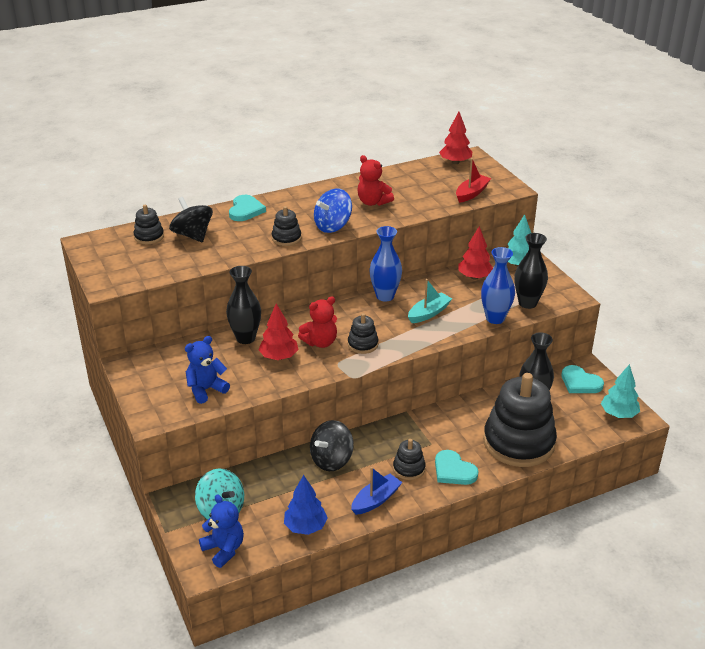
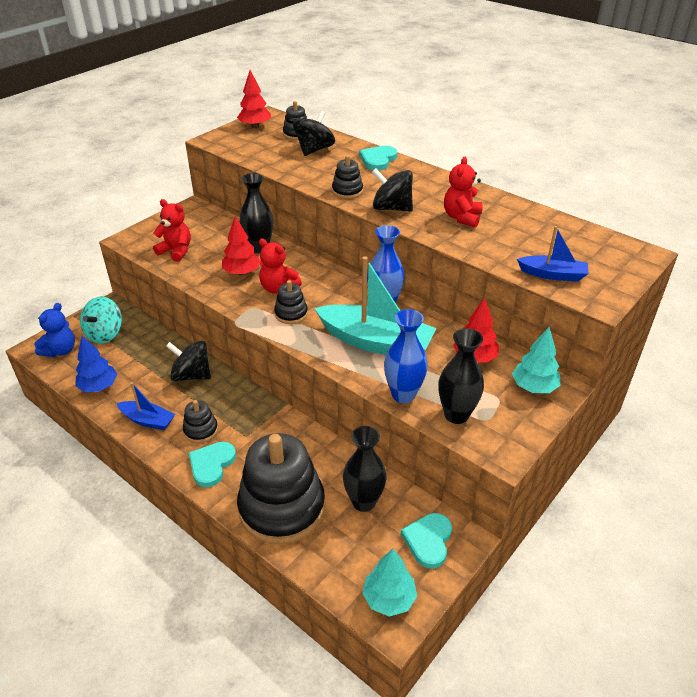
camera: 65 degrees right, 5 degrees up
blue teddy bear [185,336,230,404] -> red teddy bear [153,199,191,262]
turquoise heart [229,195,266,221] -> turquoise heart turned 135 degrees clockwise [359,146,397,171]
blue spinning top [314,188,352,233] -> black spinning top [372,168,413,212]
turquoise boat [408,279,452,323] -> turquoise boat [314,257,437,355], size x1.90
red tree [439,112,472,164] -> red tree moved to [237,70,271,128]
red boat [456,158,491,203] -> blue boat [517,226,588,281]

